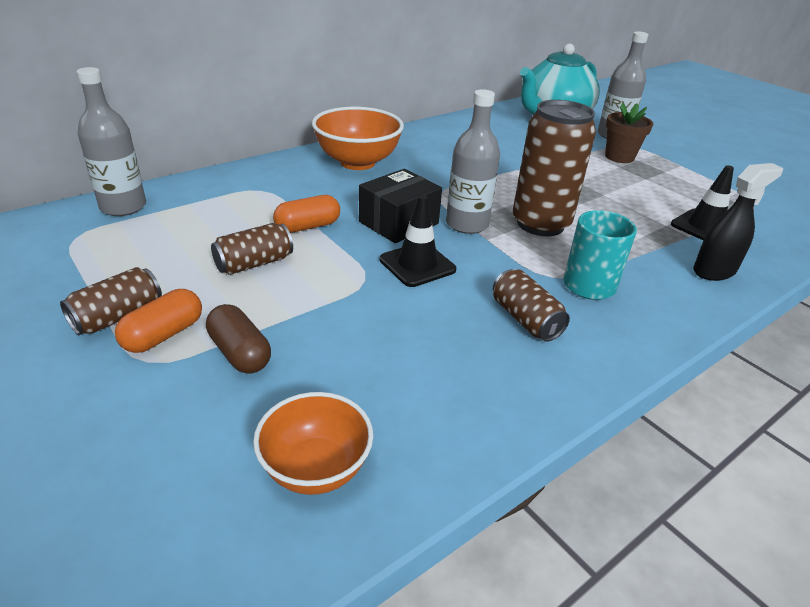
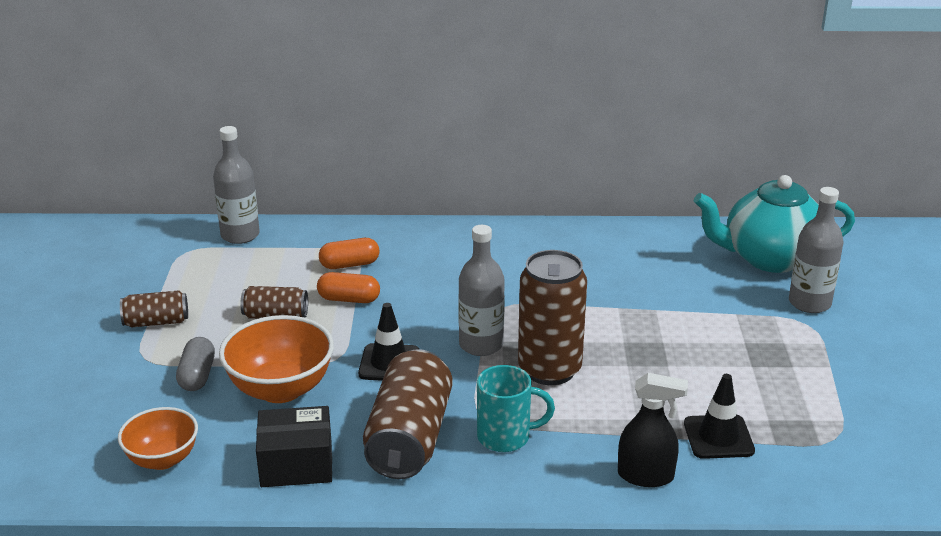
camera: 40 degrees right, 5 degrees down
orange capsule [115,289,202,353] -> orange capsule moved to [319,238,379,269]
brown capsule [206,304,271,374] -> grey capsule [176,337,215,391]
orange bowl [312,107,404,170] -> orange bowl moved to [219,315,334,403]
black box [359,169,442,243] -> black box moved to [256,406,332,487]
brown can [493,269,570,342] -> brown can [363,349,453,479], size x1.87
brown flower pot [605,103,653,163] -> none

